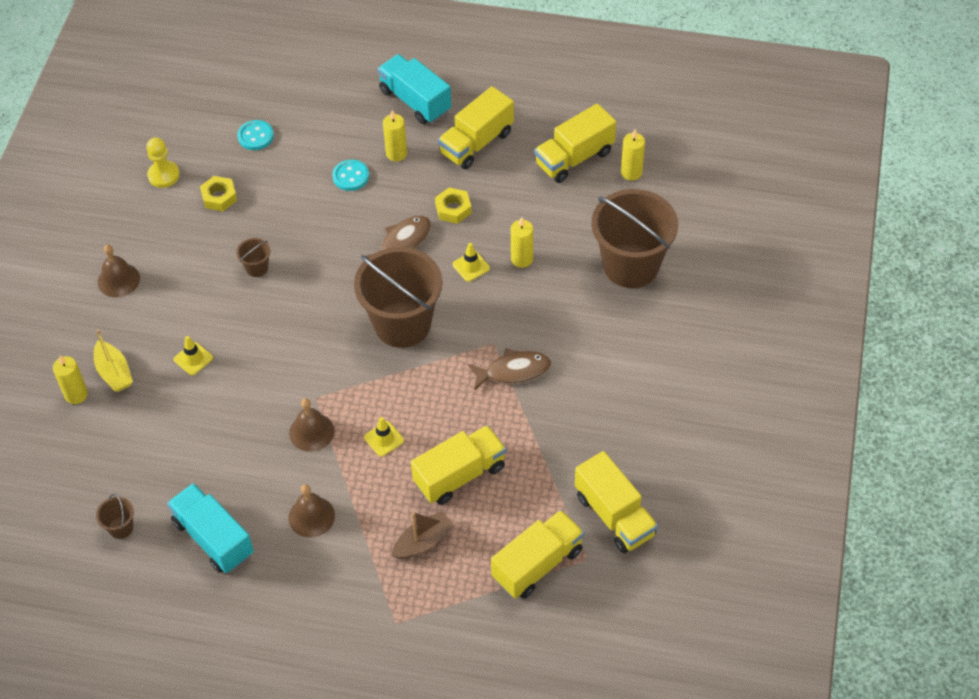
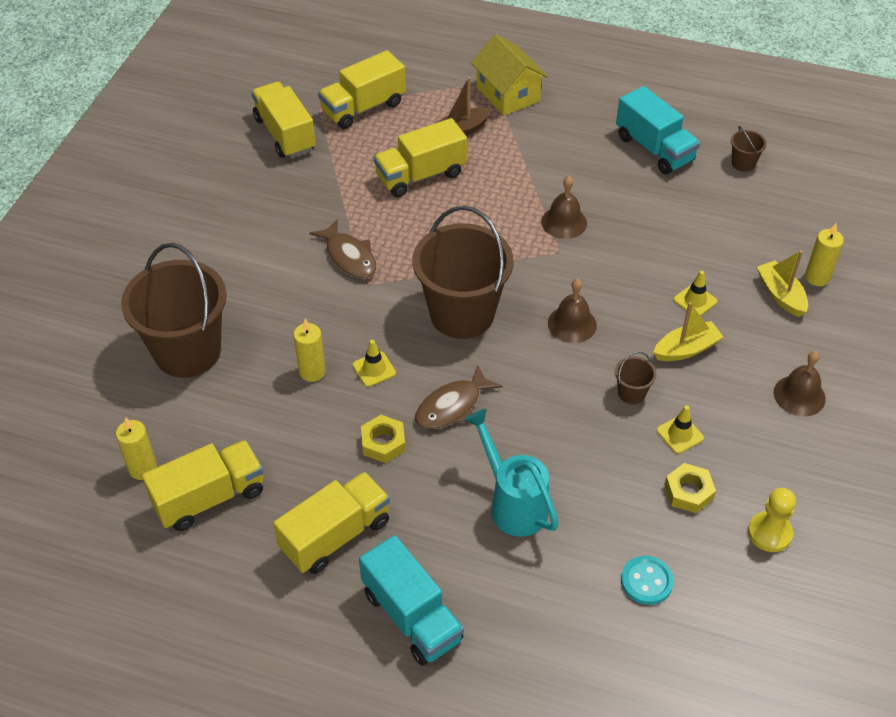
camera: 175 degrees left, 5 degrees down
brown bell [288,484,335,538] -> brown bell moved to [548,279,597,343]
turquoise button [332,160,369,191] -> turquoise watering can [464,409,559,537]
yellow traffic cone [364,417,404,457] -> yellow traffic cone moved to [657,405,704,454]
yellow candle [383,110,407,162] -> none
brown fish [468,348,551,391] -> brown fish turned 120 degrees counterclockwise [310,219,377,279]
none -> yellow house [471,34,548,116]
none -> yellow boat [653,302,723,361]

